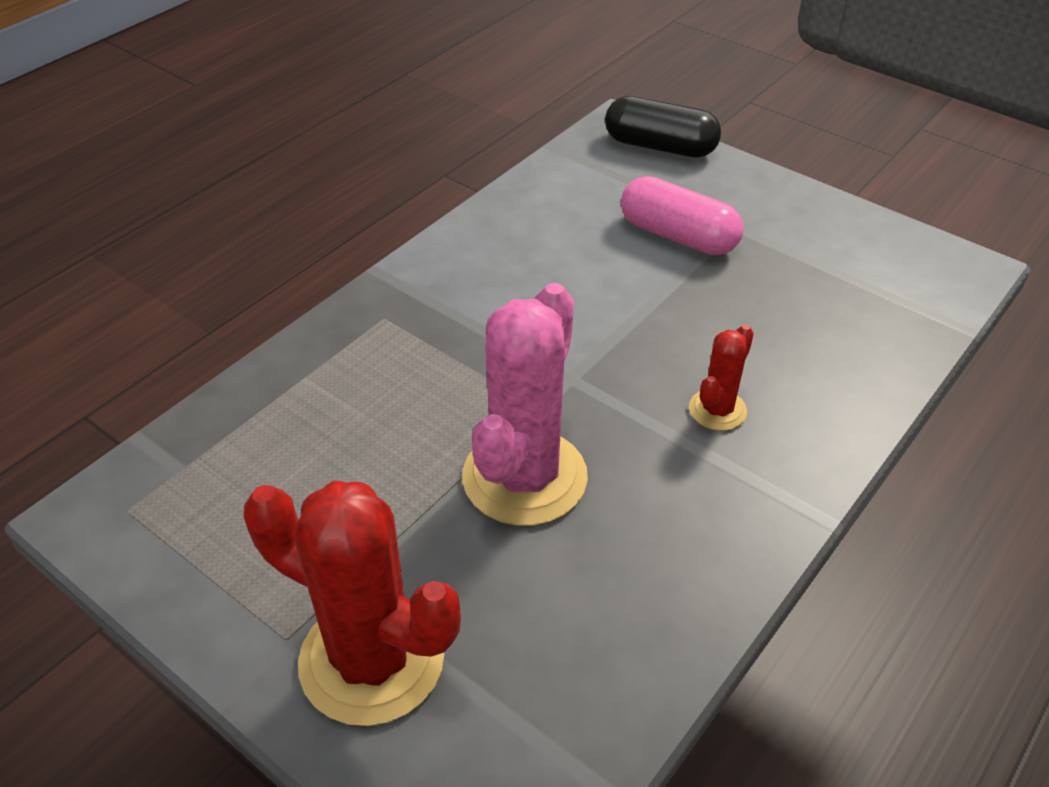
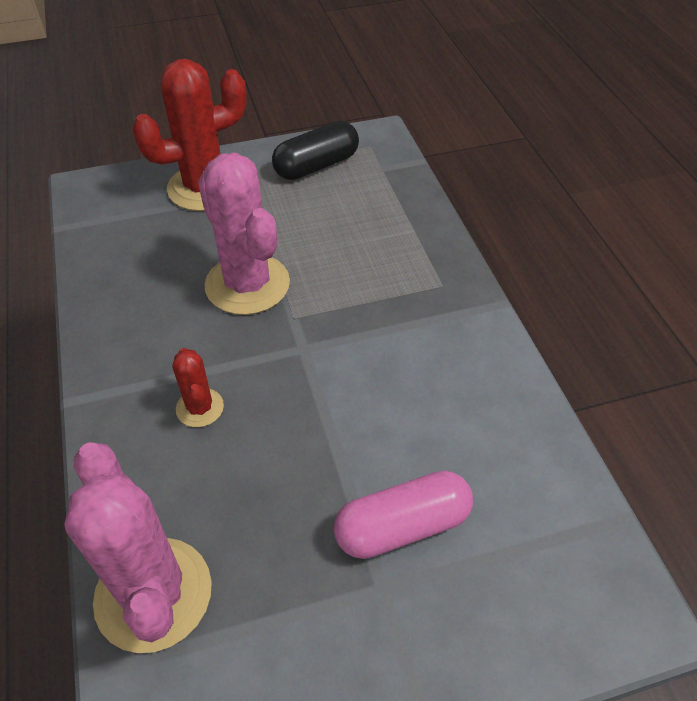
camera: 125 degrees right, 5 degrees up
black capsule [605,96,721,158] -> black capsule moved to [272,121,359,180]
none -> pink cactus [64,442,212,653]

